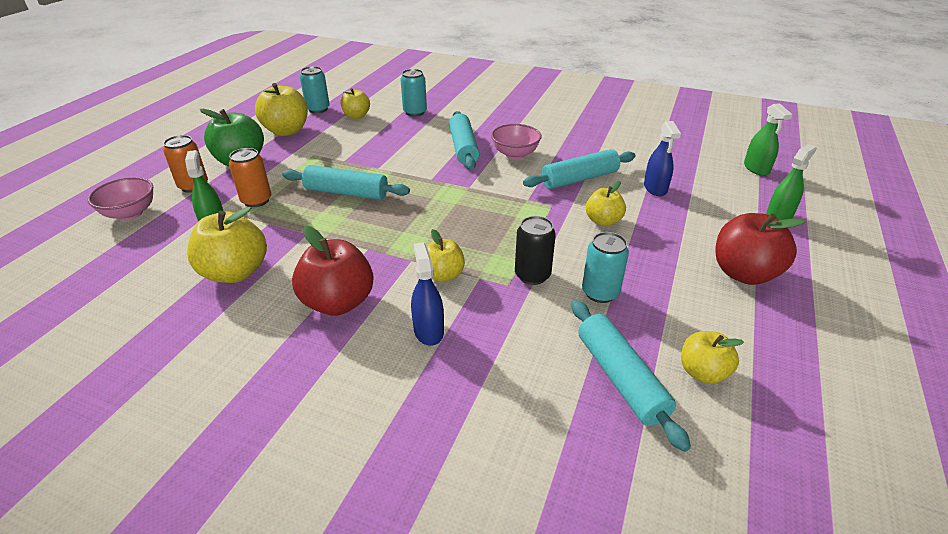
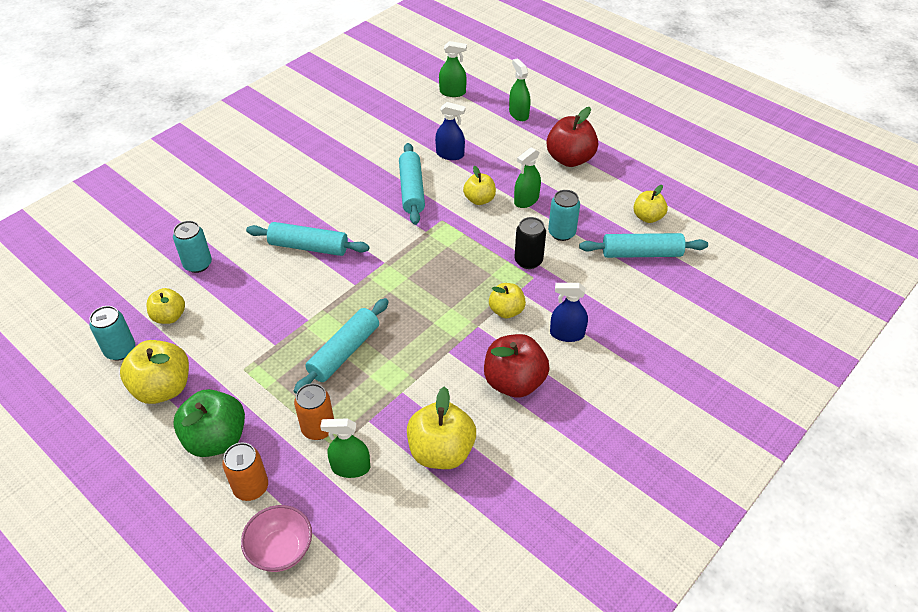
camera: 70 degrees left, 10 degrees up
pink bowl [491,124,542,159] -> none
none -> green spray bottle [514,147,541,208]

